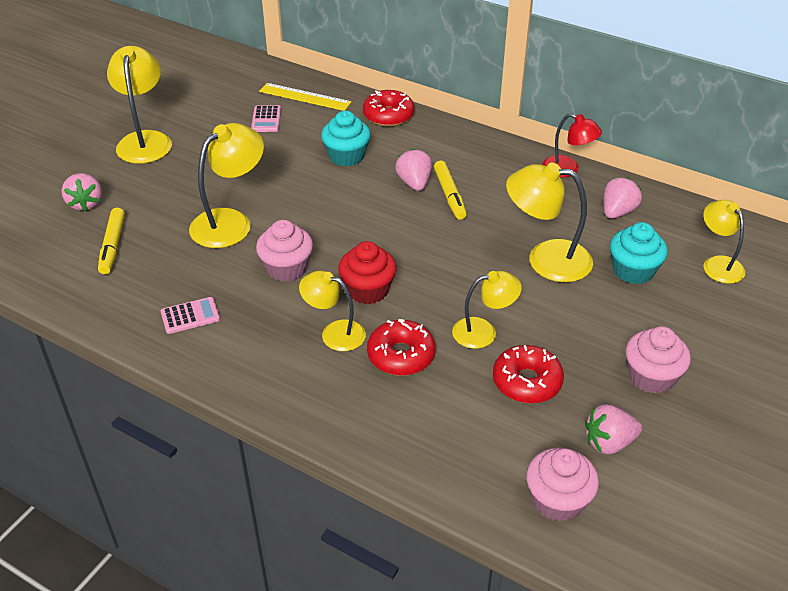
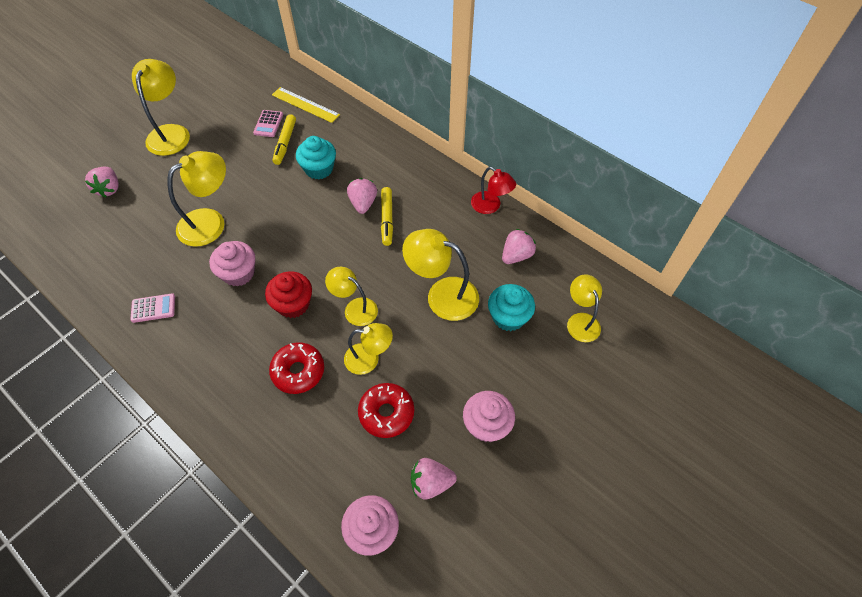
camera: 10 degrees right, 15 degrees up
yellow marker [98,208,125,274] -> yellow marker moved to [272,114,296,165]
yellow lamp [299,270,366,351] -> yellow lamp moved to [325,267,378,326]
red donut [363,90,414,127] -> none

